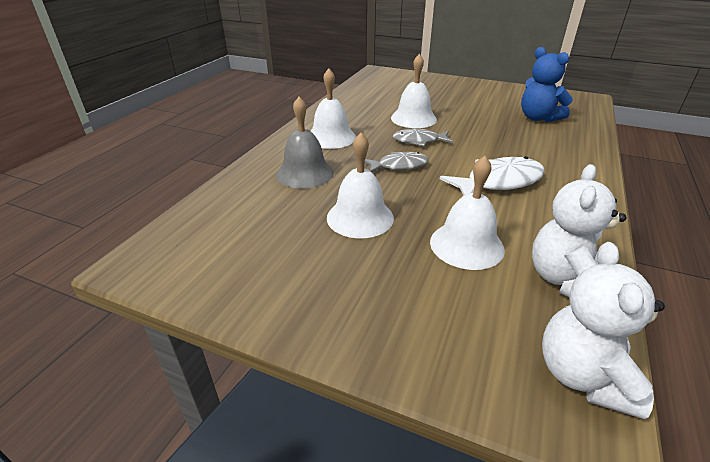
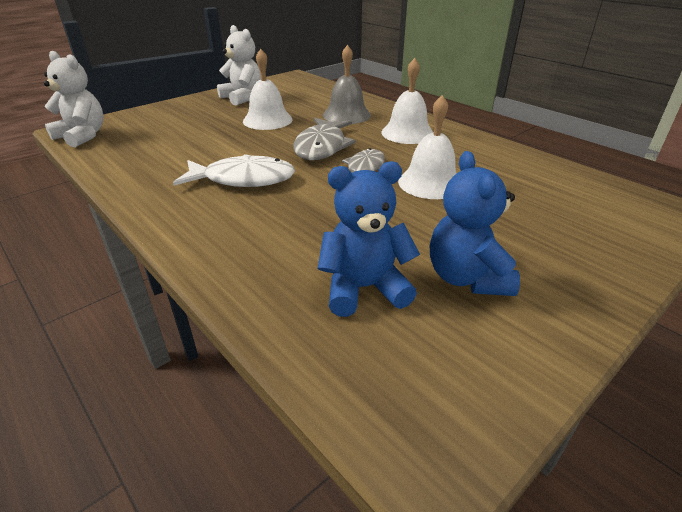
camera: 115 degrees right, 0 degrees up
grey fish [365,152,428,172] -> grey fish [293,118,356,160], size x1.56
white bell [430,156,505,270] -> none
white fish [440,156,545,196] -> white fish turned 90 degrees counterclockwise [173,154,295,187]
white teddy bear [532,164,627,297] -> white teddy bear moved to [217,25,261,105]
none -> blue teddy bear [430,151,520,296]

